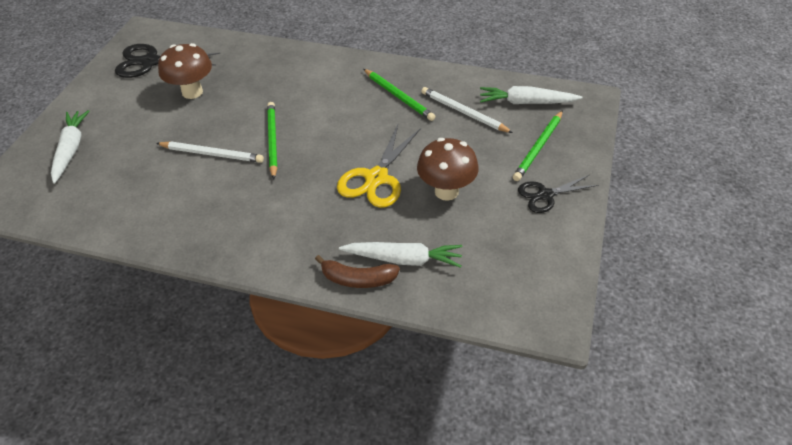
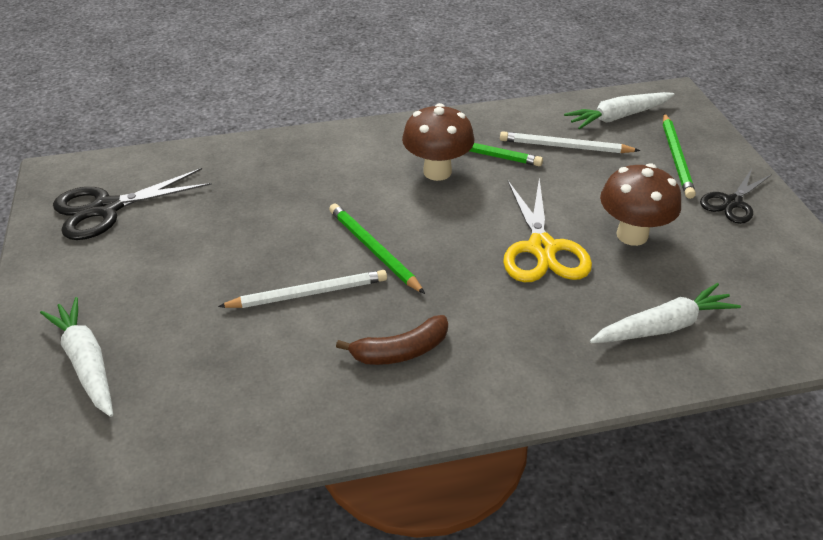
camera: 30 degrees left, 5 degrees down
brown mushroom [158,43,212,99] -> brown mushroom moved to [402,103,475,181]
brown banana [315,255,400,288] -> brown banana moved to [336,315,448,365]

